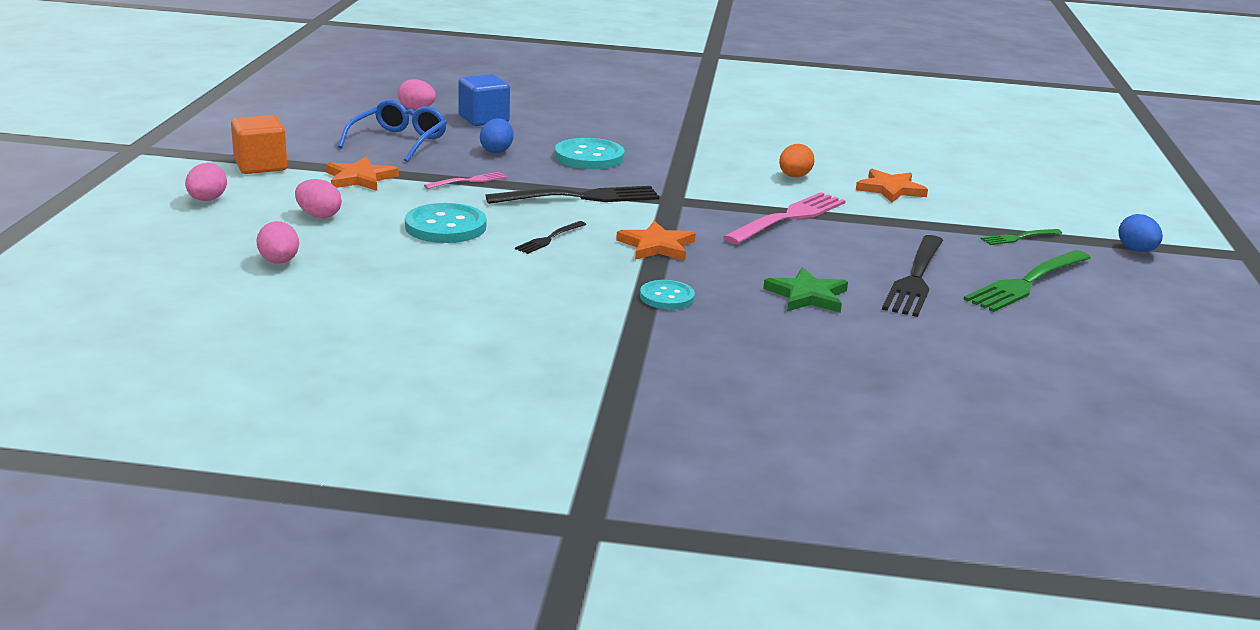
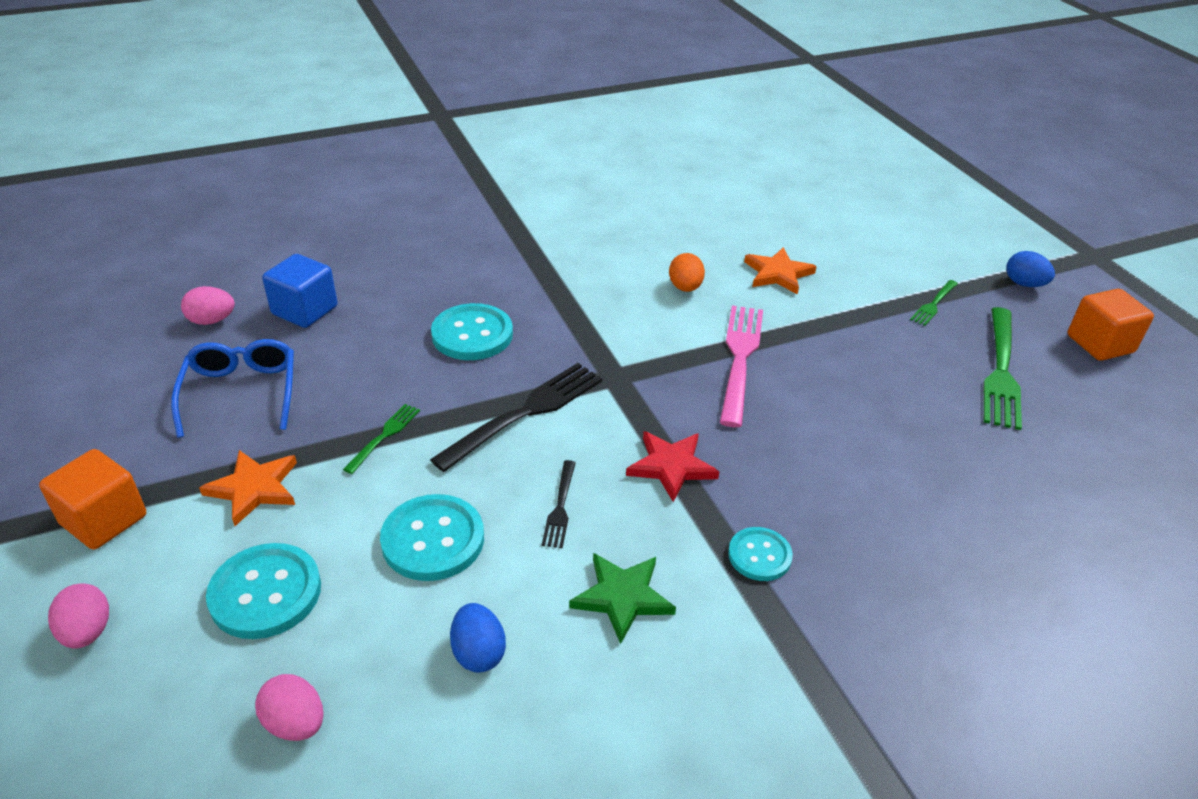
camera: 30 degrees left, 15 degrees up
pink egg [295,179,342,218] -> turquoise button [206,543,321,639]
pink fork [424,172,507,189] -> green fork [343,404,420,474]
blue egg [480,118,514,153] -> blue egg moved to [450,603,506,673]
orange star [616,221,696,260] -> red star [626,431,719,502]
green star [763,267,848,313] -> green star moved to [569,553,676,644]
black fork [882,235,943,317] -> none
none -> orange cube [1068,289,1154,361]

